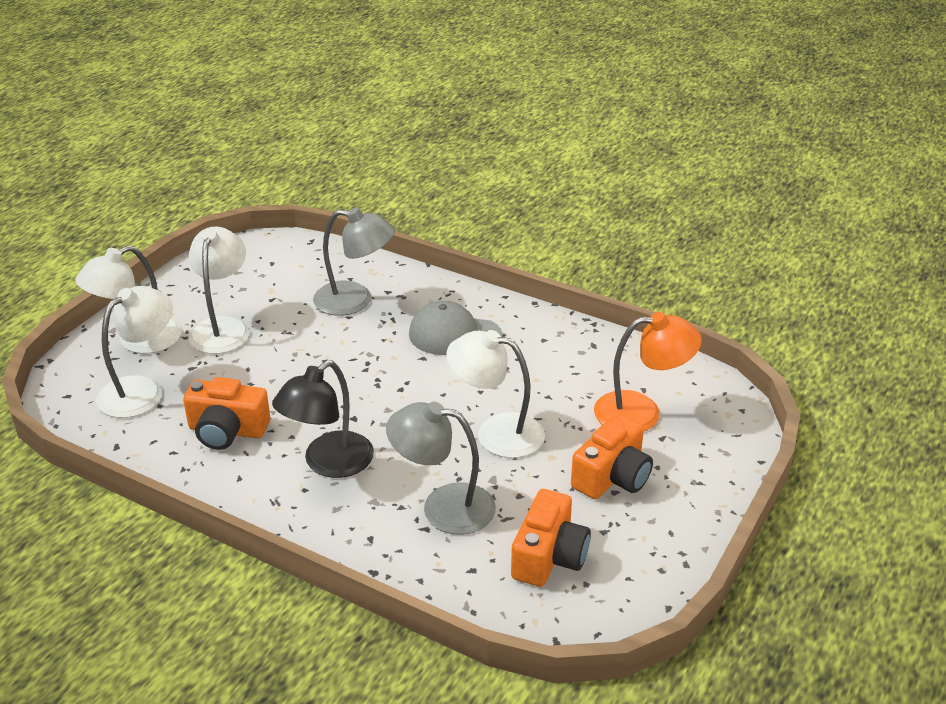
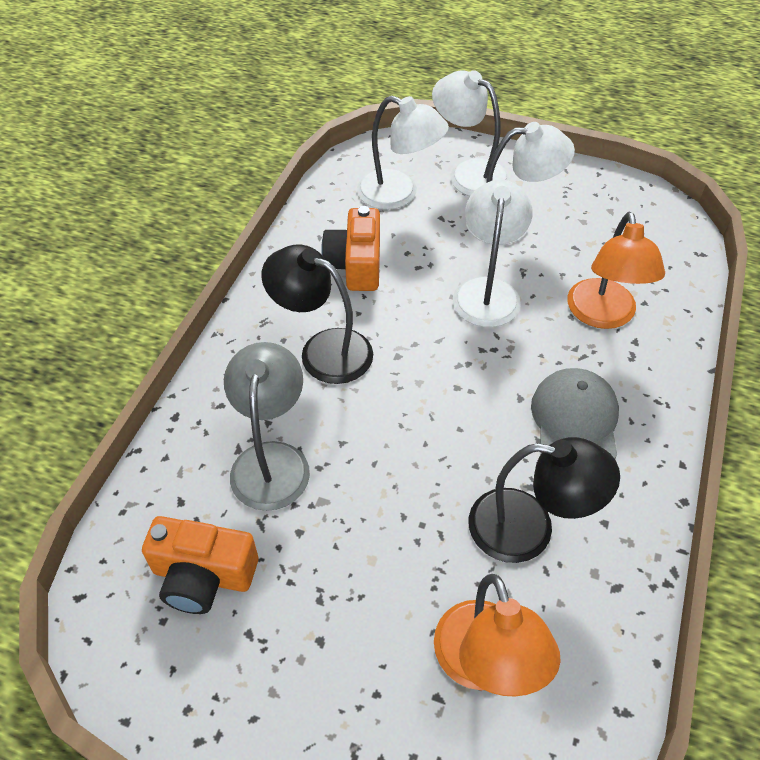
camera: 80 degrees right, 15 degrees up
grey lamp [313,207,395,316] -> orange lamp [567,212,665,329]
white lamp [446,330,545,458] -> white lamp moved to [453,180,533,327]
orange camera [571,415,653,499] -> none
none -> black lamp [469,437,620,563]

